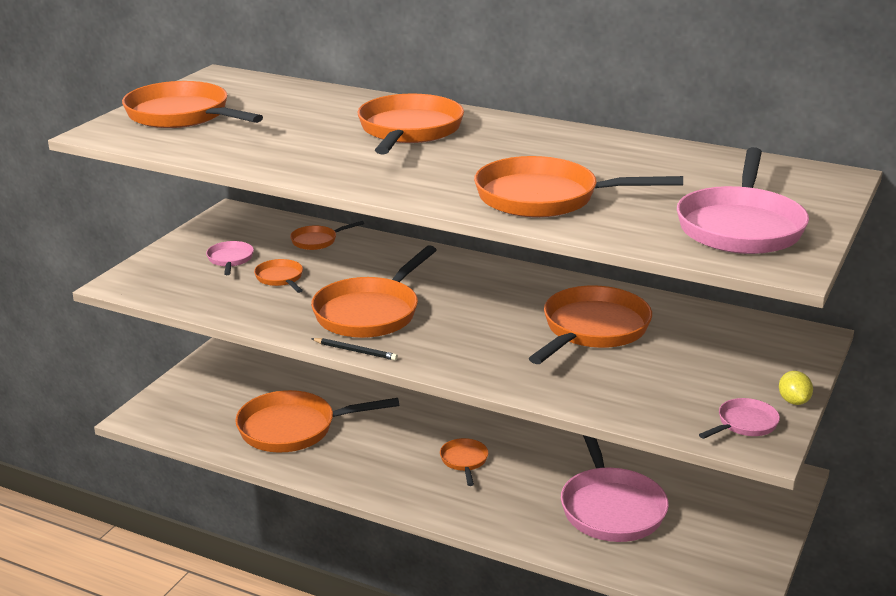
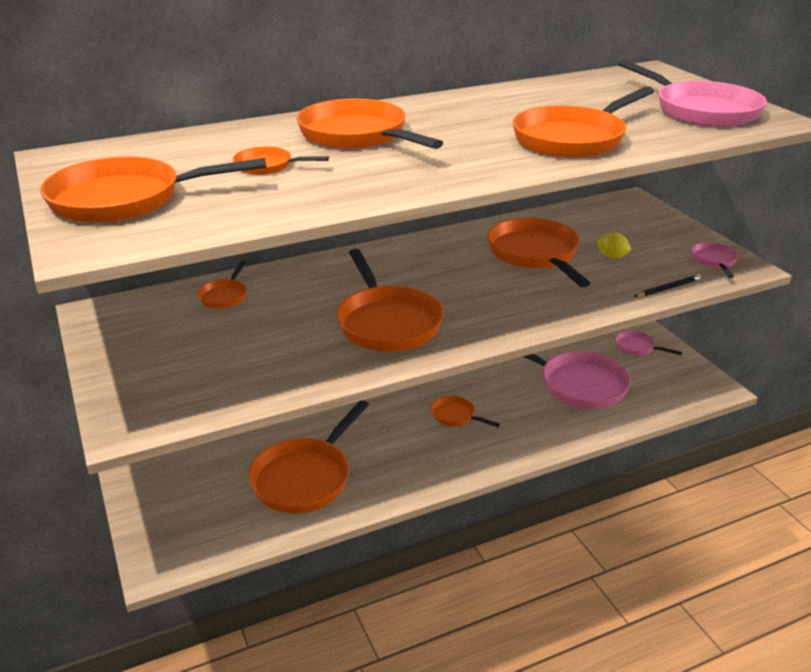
camera: 50 degrees left, 5 degrees up
pink pan [206,241,254,275] -> pink pan moved to [615,331,682,356]
orange pan [254,259,303,293] -> orange pan moved to [233,146,329,175]
black pencil [312,338,398,360] -> black pencil moved to [634,274,701,297]
yellow lemon [779,371,813,405] -> yellow lemon moved to [596,233,631,258]

